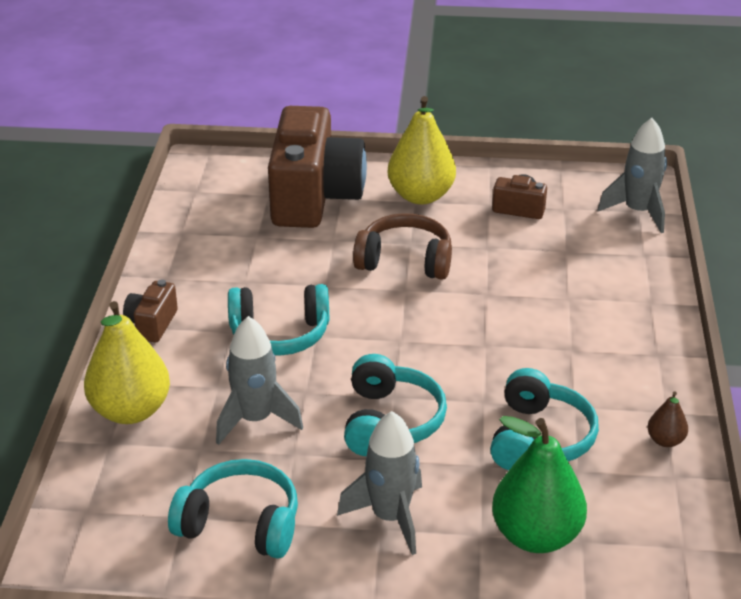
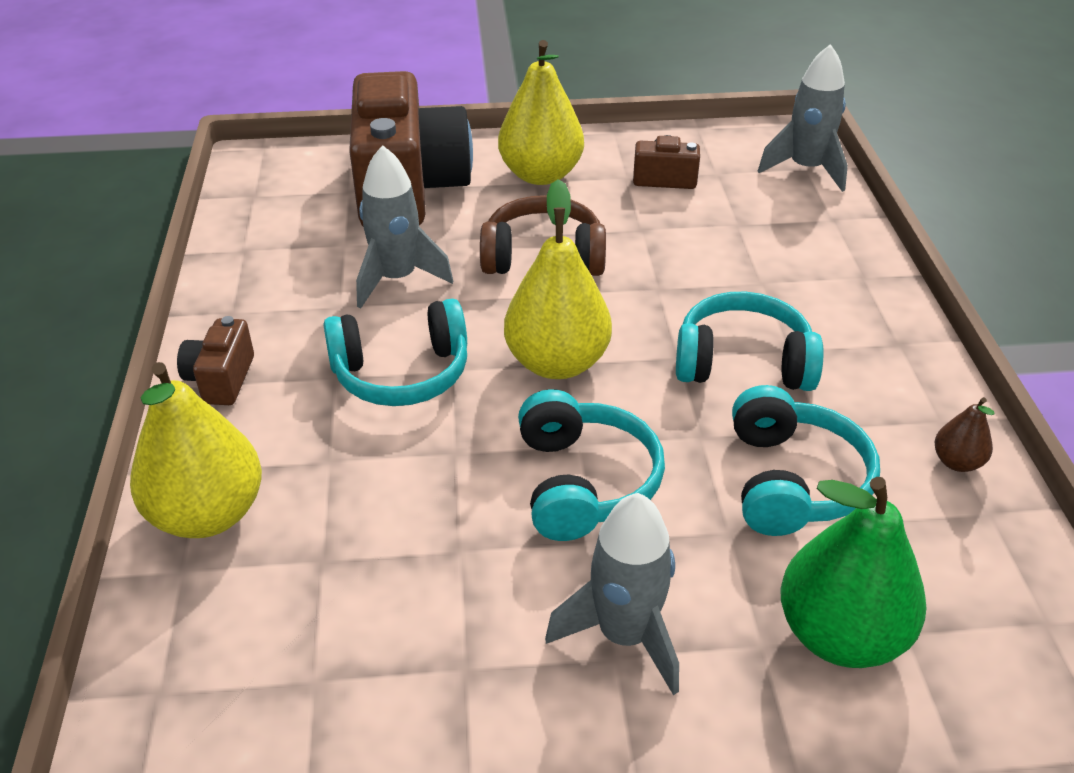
camera: 10 degrees left, 5 degrees up
turquoise headphones [168,459,298,559] -> turquoise headphones moved to [676,292,824,391]
grey rocket [216,316,303,445] -> grey rocket moved to [356,145,453,309]
none -> yellow pear [504,179,612,379]

